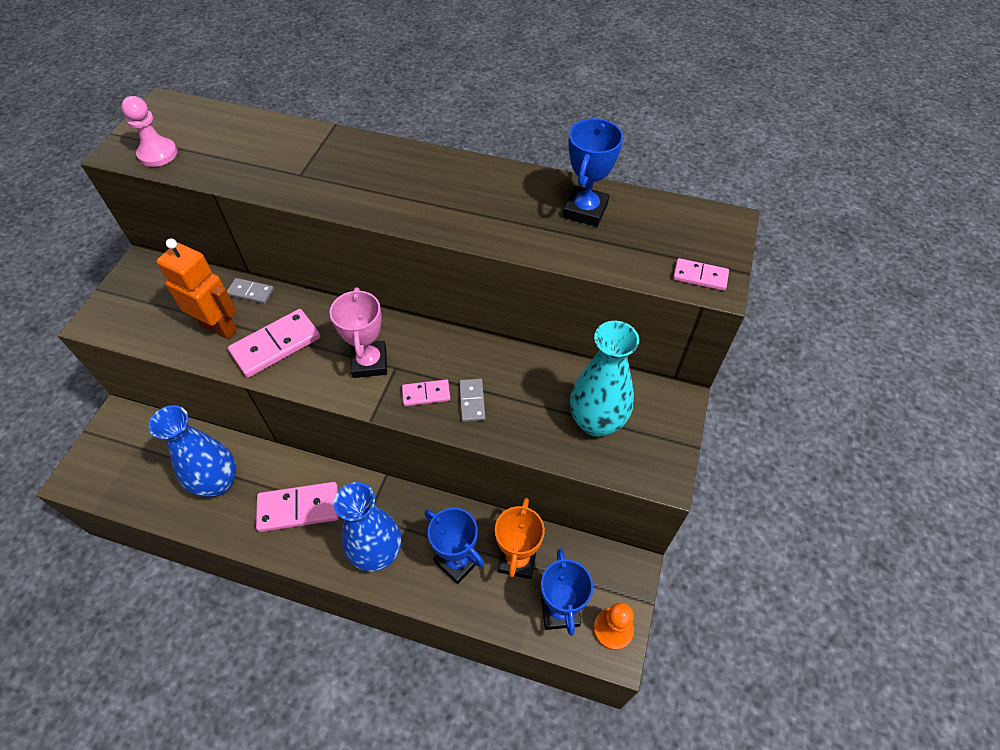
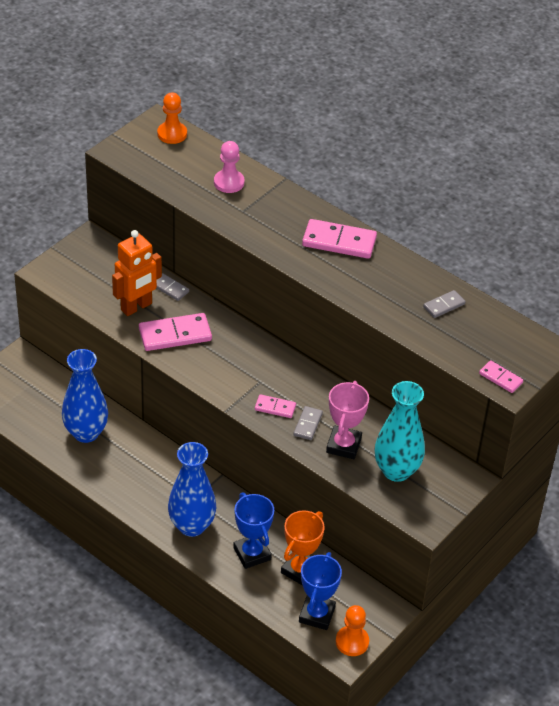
camera: 20 degrees right, 10 degrees down
pink pawn [121,96,178,167] -> pink pawn moved to [214,141,244,193]
orange robot [156,238,237,339] -> orange robot turned 90 degrees clockwise [112,230,162,316]
pink domino [256,482,339,532] -> pink domino moved to [302,219,377,259]
pink trophy [330,287,387,378] -> pink trophy moved to [326,381,369,459]
blue trophy [563,118,623,227] -> grey domino [423,290,466,318]
none -> orange pawn [157,93,187,144]

